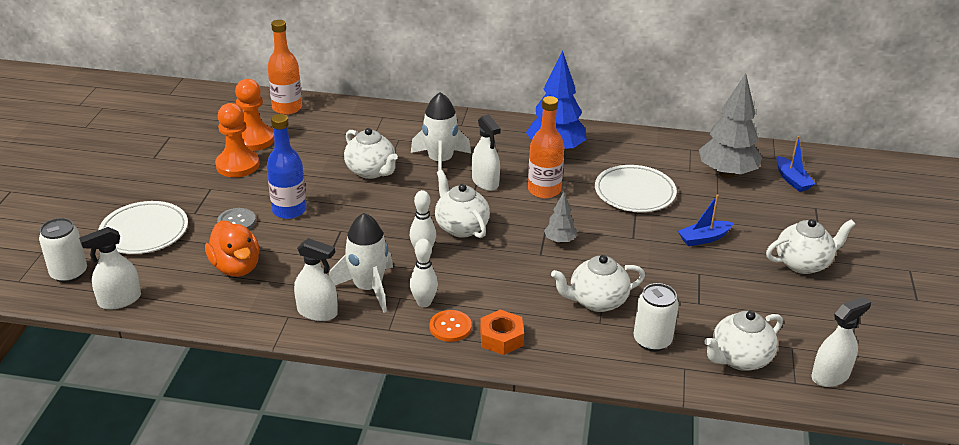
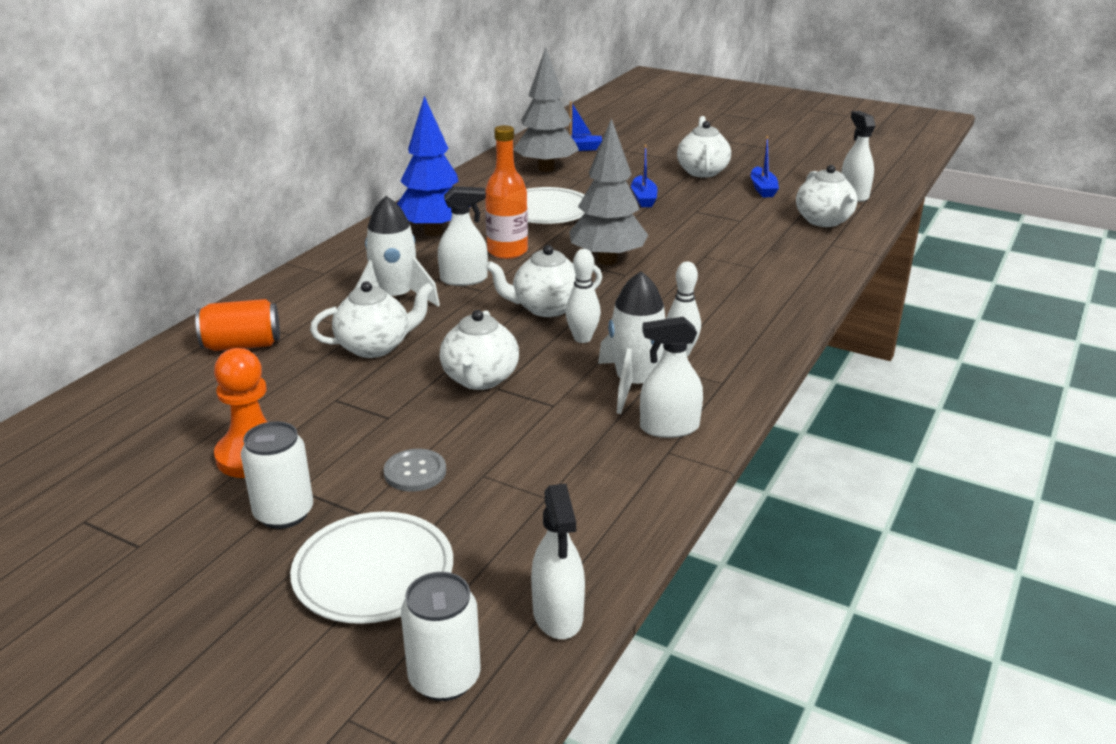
camera: 70 degrees left, 5 degrees down
orange duck [205,220,260,277] -> none
orange pawn [235,79,274,151] -> none
orange bottle [267,20,302,115] -> none
blue bottle [267,114,307,219] -> none
white spray bottle [294,238,338,321] -> white spray bottle turned 135 degrees counterclockwise [640,317,703,438]
orange button [430,310,472,342] -> none
orange nut [480,310,524,355] -> none
grey tree [544,192,577,244] -> grey tree [569,118,648,265], size x2.05
white teapot [551,255,645,312] -> white teapot moved to [440,310,519,390]
white can [634,283,679,352] -> white can moved to [241,421,313,529]
none -> orange can [195,299,280,351]
none -> blue boat [751,136,779,197]

